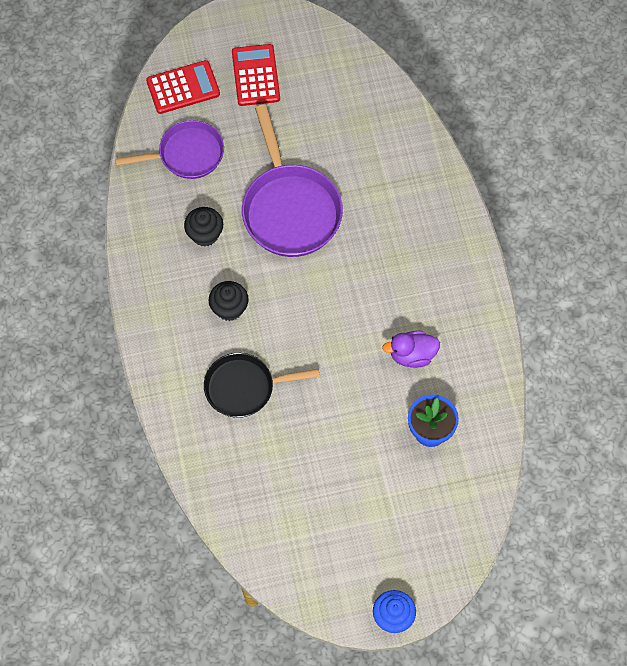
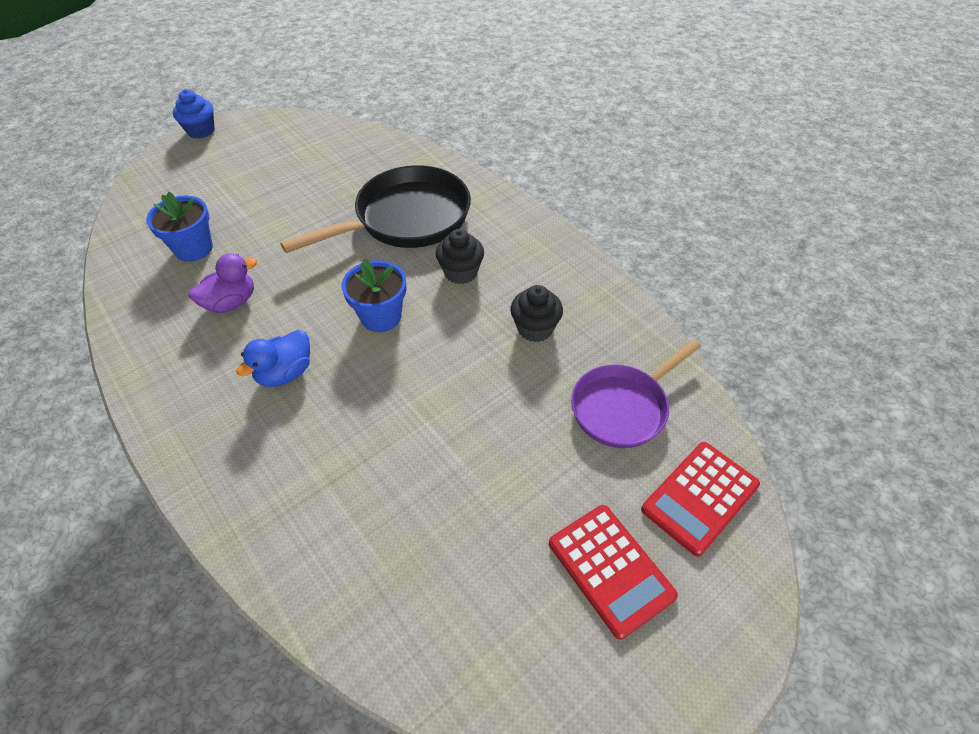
camera: 155 degrees right, 15 degrees down
black pan [204,353,320,418] -> black pan [280,165,471,253], size x1.53
purple pan [242,104,343,257] -> none
none -> blue duck [236,330,310,387]
none -> blue flower pot [342,258,406,332]

